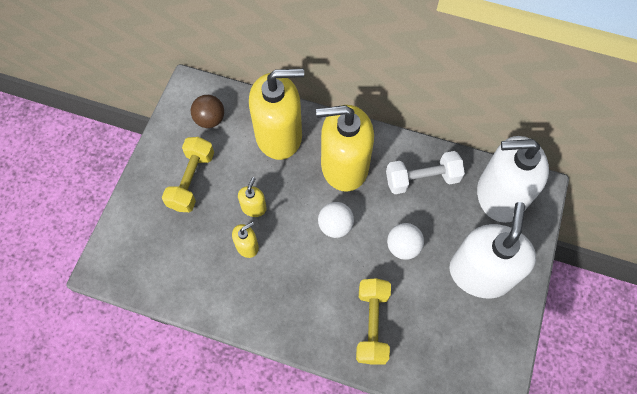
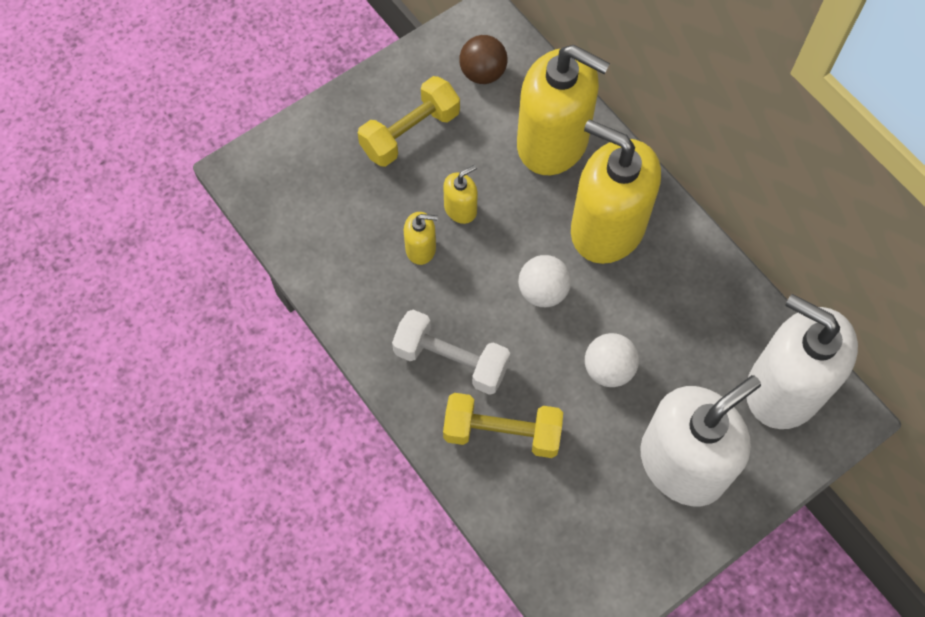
camera: 35 degrees right, 0 degrees up
yellow dumbbell [356,278,391,365] -> yellow dumbbell turned 60 degrees clockwise [443,393,563,458]
white dumbbell [386,151,465,194] -> white dumbbell moved to [392,310,511,395]

